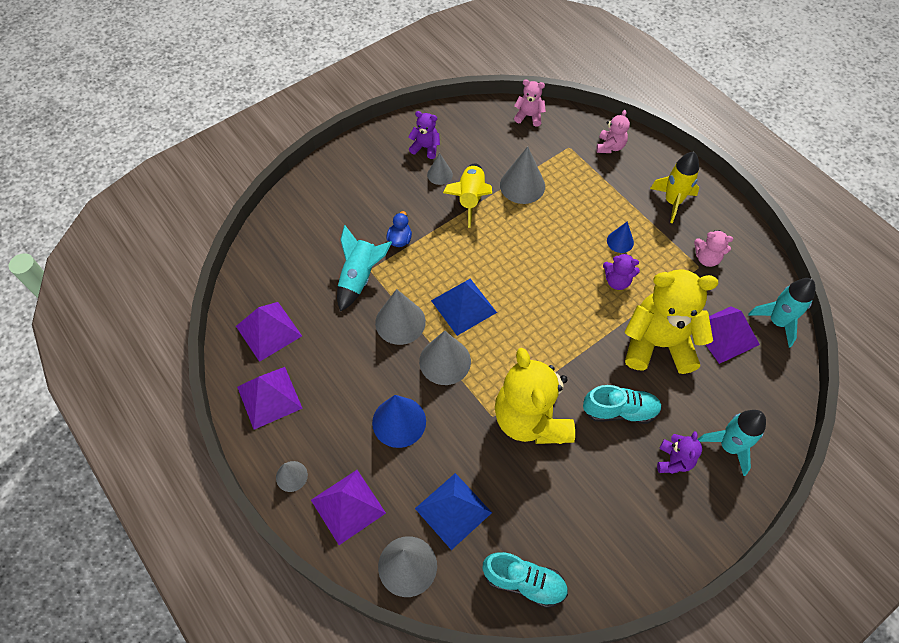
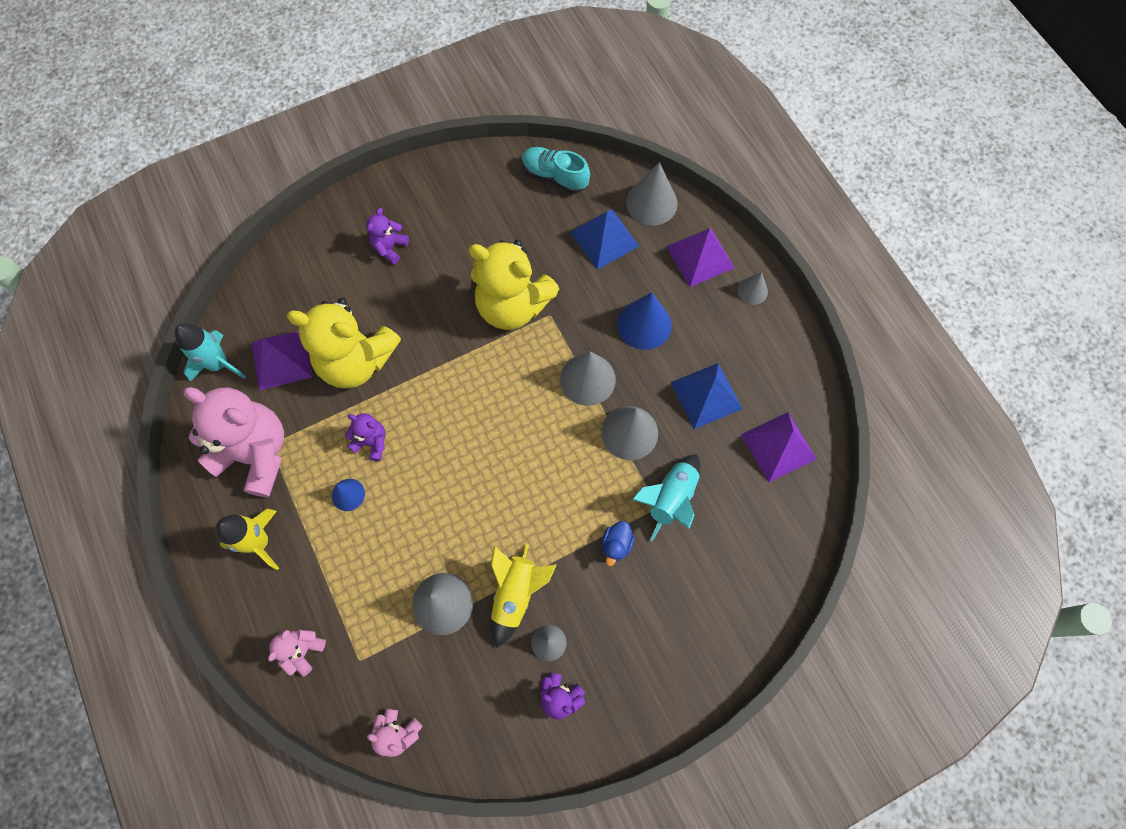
camera: 170 degrees left, 10 degrees up
purple pyramid [237,367,303,430] -> none
blue pyramid [431,279,497,336] -> blue pyramid moved to [670,363,743,429]
yellow teddy bear [495,348,575,444] -> yellow teddy bear turned 120 degrees clockwise [469,240,560,330]
turquoise shoe [583,385,662,424] -> none
pink teddy bear [694,230,733,267] -> pink teddy bear [183,387,284,497], size x2.19
turquoise rocket [697,410,766,476] -> none

